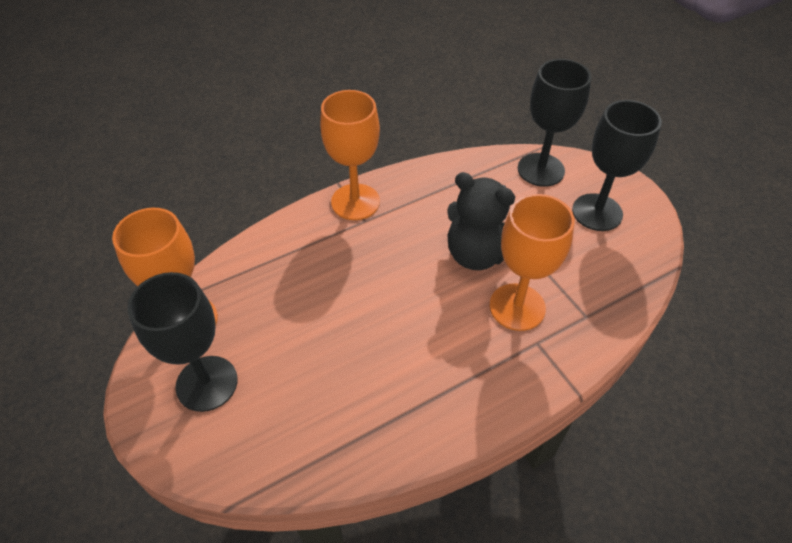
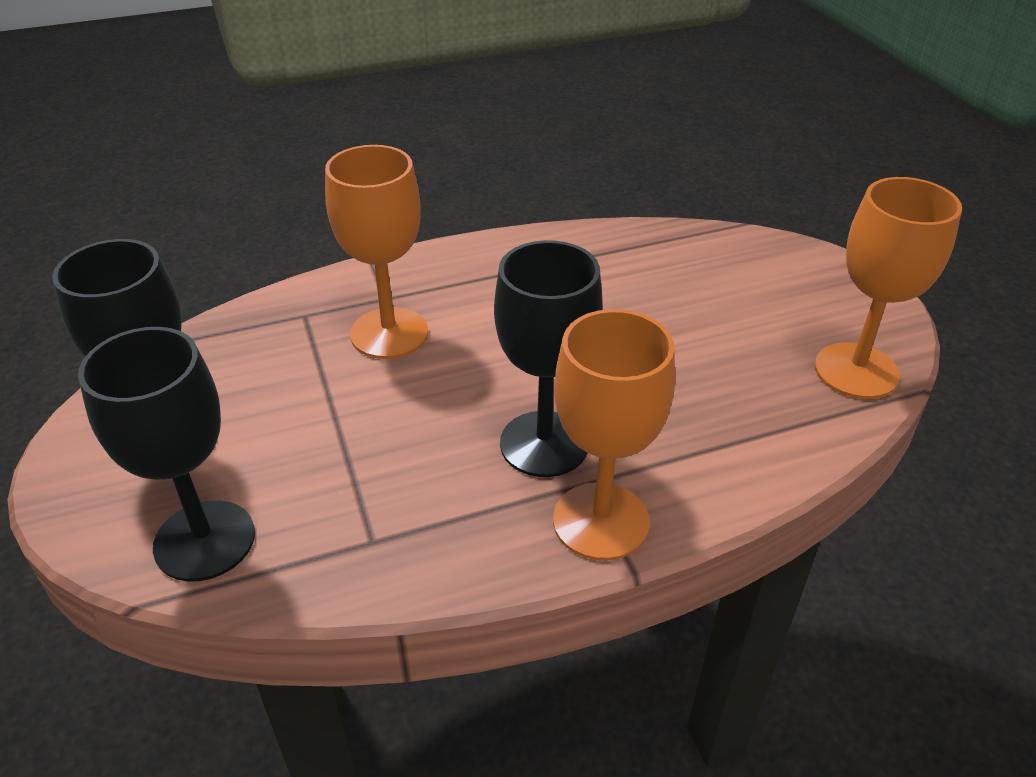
camera: 170 degrees left, 10 degrees down
black goblet [127,272,238,412] -> black goblet moved to [494,240,603,477]
black teddy bear [447,172,515,270] -> none

